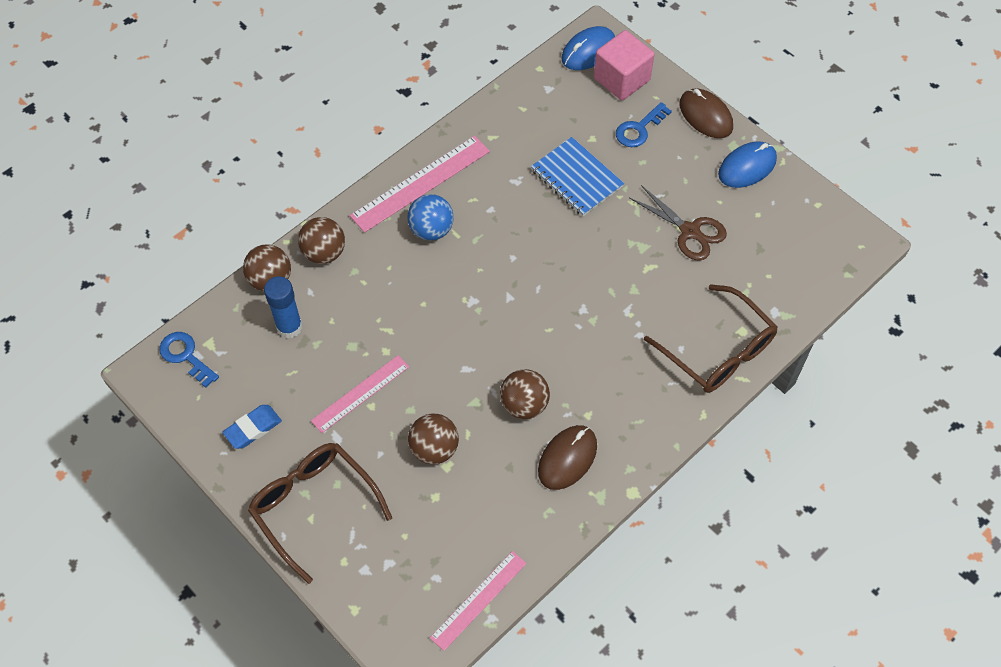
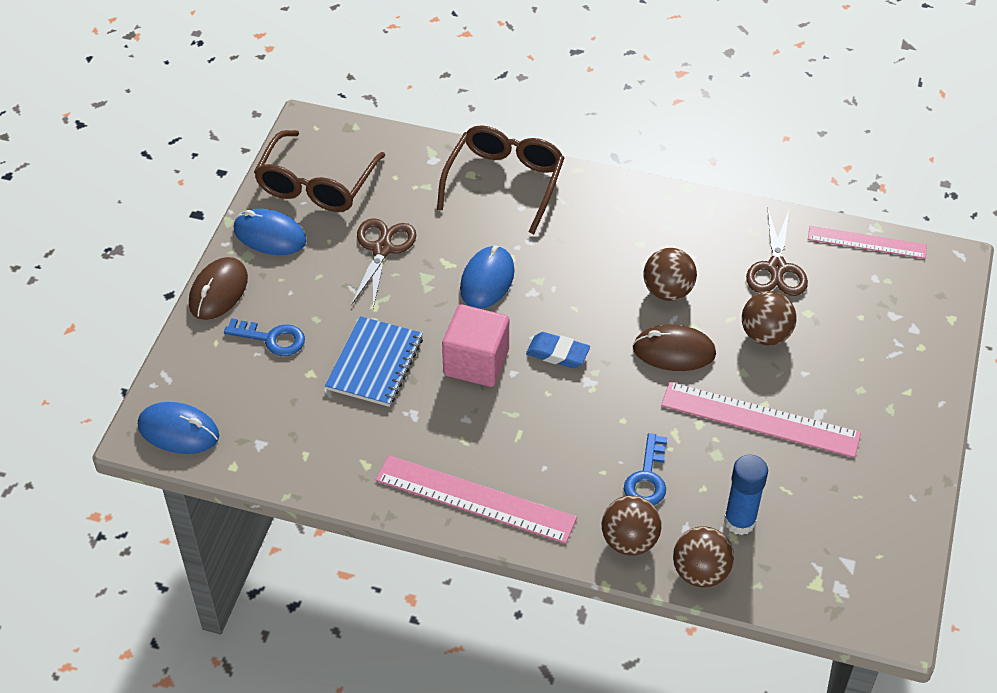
camera: 120 degrees left, 10 degrees down
blue key [159,332,219,388] -> blue key moved to [624,433,667,505]
blue eraser [222,405,282,449] -> blue eraser moved to [526,332,590,368]
brown glasses [248,443,392,584] -> brown glasses moved to [254,130,385,212]
pink ruler [311,355,409,433] -> pink ruler [661,382,861,458], size x1.55
blue ball [407,194,454,241] -> none
brown mouse [538,425,597,490] -> brown mouse moved to [633,324,716,371]
pink cube [594,30,655,100] -> pink cube moved to [442,304,509,387]
none -> blue mouse [460,245,515,309]
none -> brown scissors [746,208,808,296]

